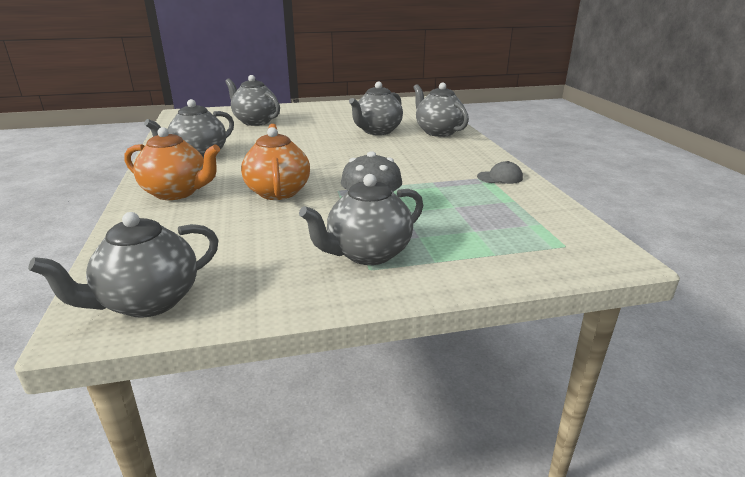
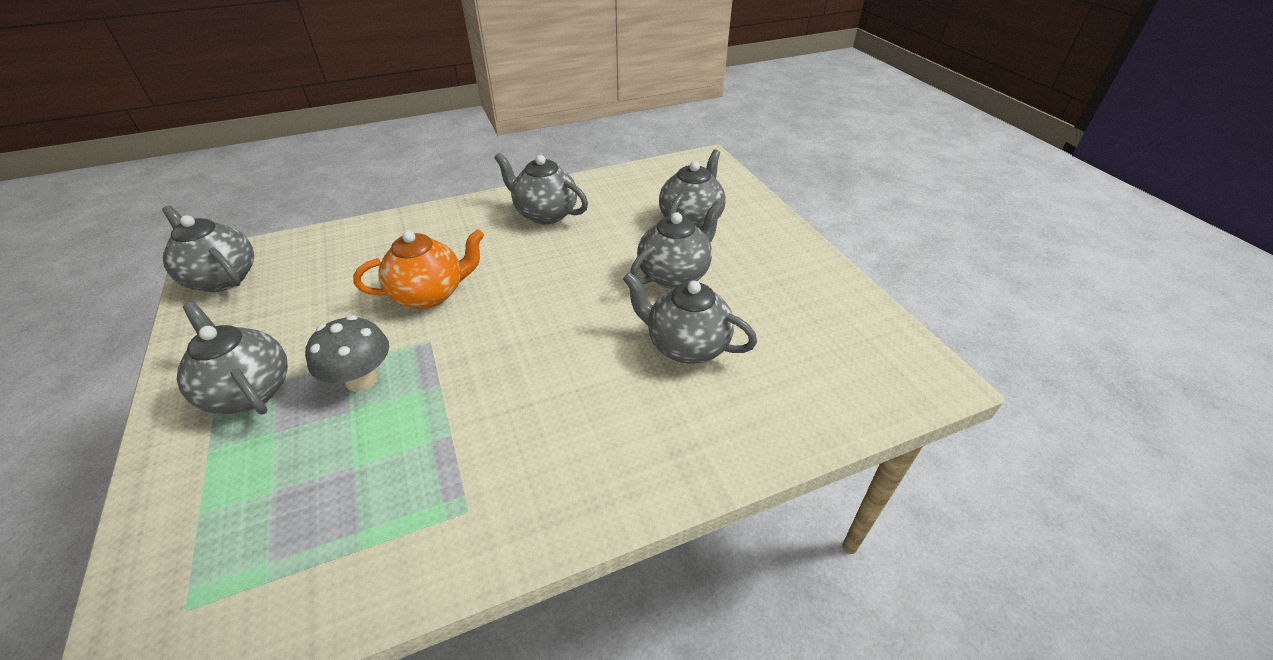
camera: 80 degrees right, 15 degrees up
orange teapot [124,127,220,200] -> none
grey teapot [413,83,469,137] -> grey teapot moved to [630,201,723,289]
grey cap [477,161,523,184] -> none

